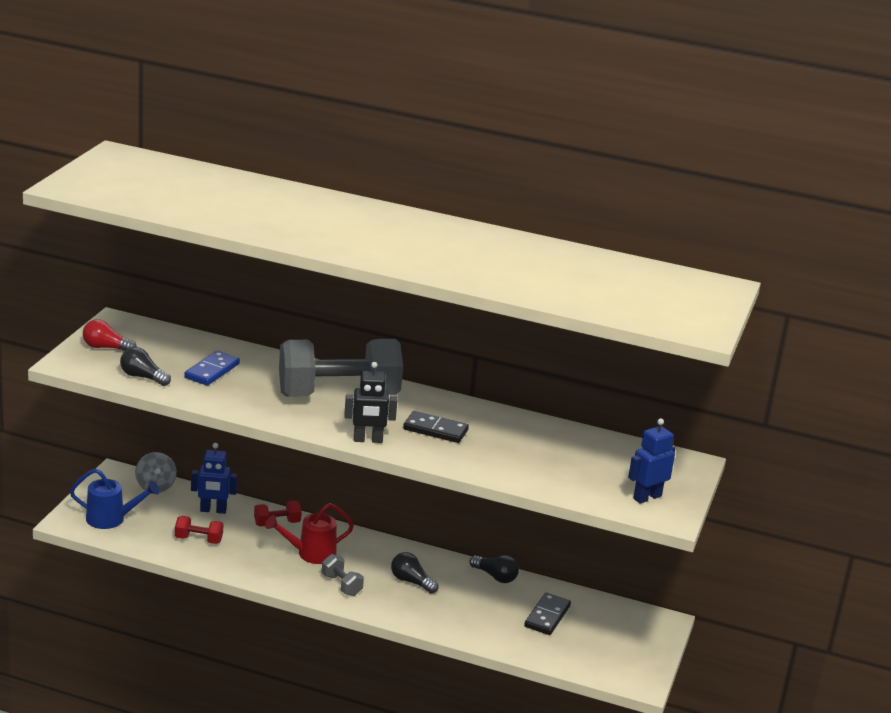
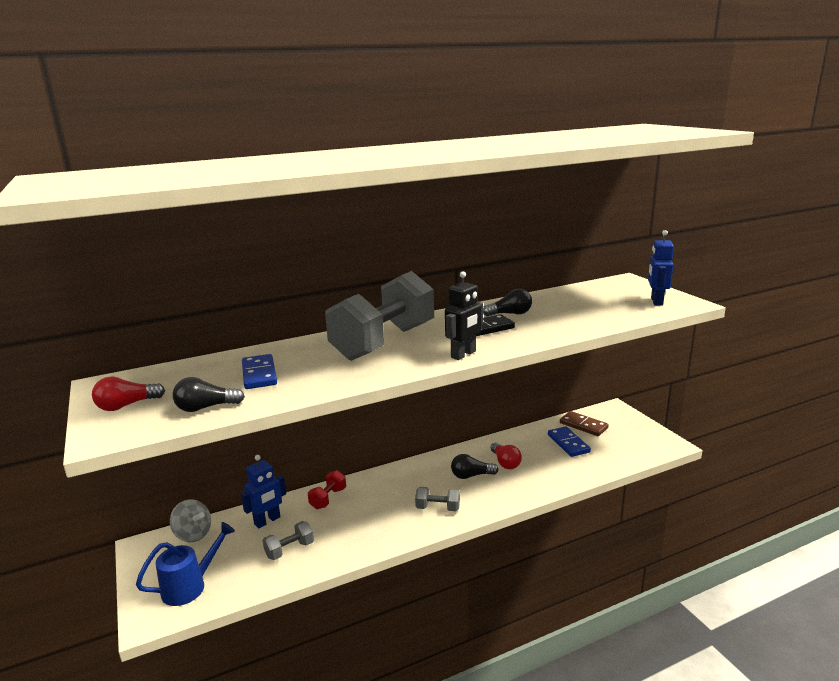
camera: 40 degrees left, 5 degrees down
red dumbbell [175,516,223,544] -> grey dumbbell [263,521,314,560]
red watering can [265,503,354,564] -> none
black light bulb [469,555,519,583] -> black light bulb moved to [483,289,532,317]
black domino [524,593,571,635] -> blue domino [548,426,591,457]
none -> red light bulb [491,443,522,469]
none -> brown domino [560,411,609,436]

